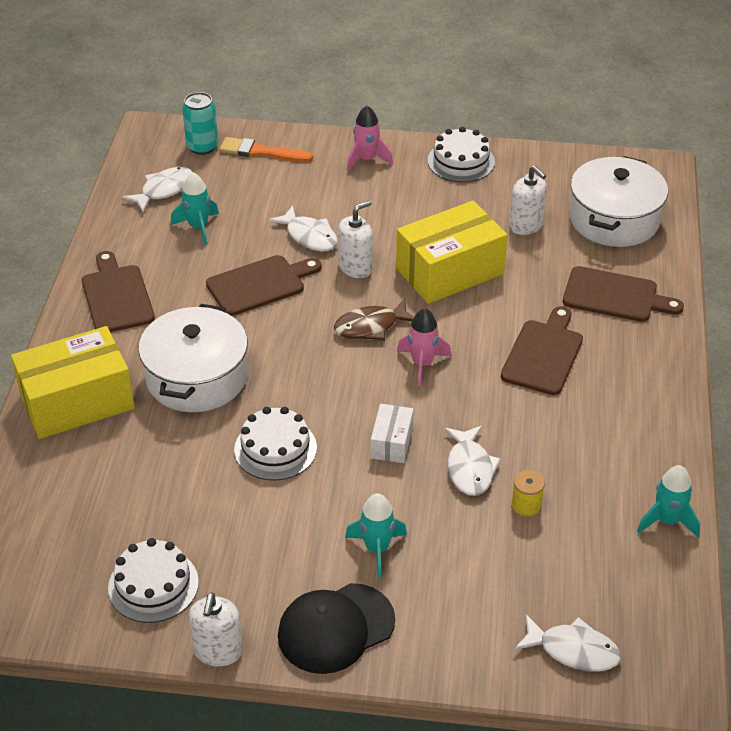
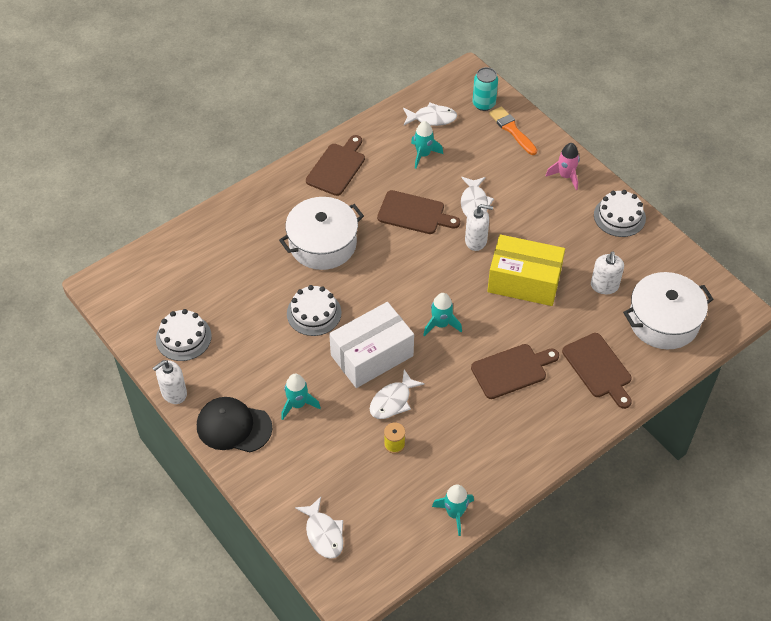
camera: 45 degrees right, 10 degrees up
yellow box [11,326,135,439] -> none
brown fish [334,299,414,340] -> none
white box [371,404,414,463] -> white box [329,302,414,388], size x2.05
pink rocket [397,308,452,386] -> turquoise rocket [423,293,462,336]

